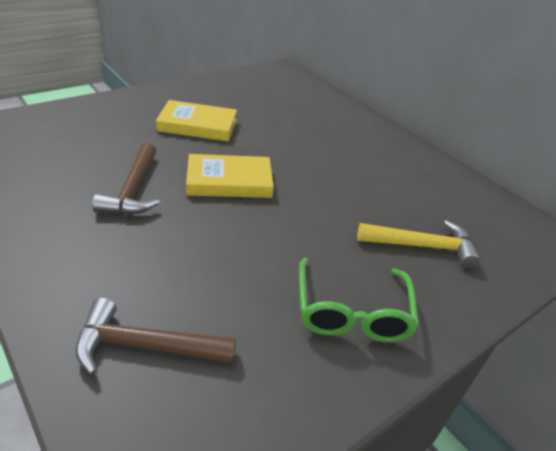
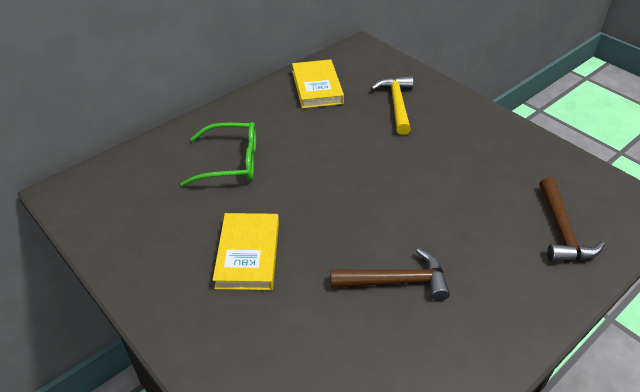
camera: 90 degrees left, 5 degrees up
yellow book [186,154,274,198] -> yellow book moved to [292,59,344,109]
green glasses [299,258,419,343] -> green glasses moved to [181,122,256,187]

